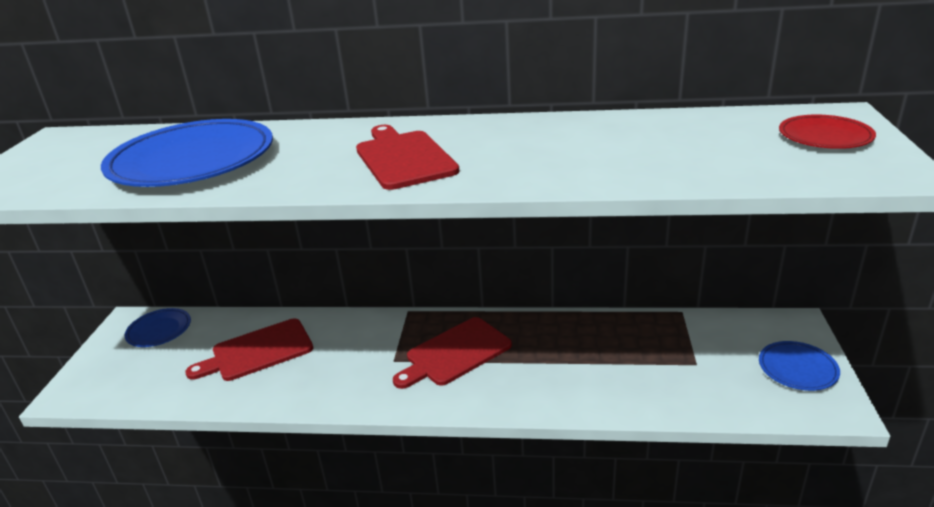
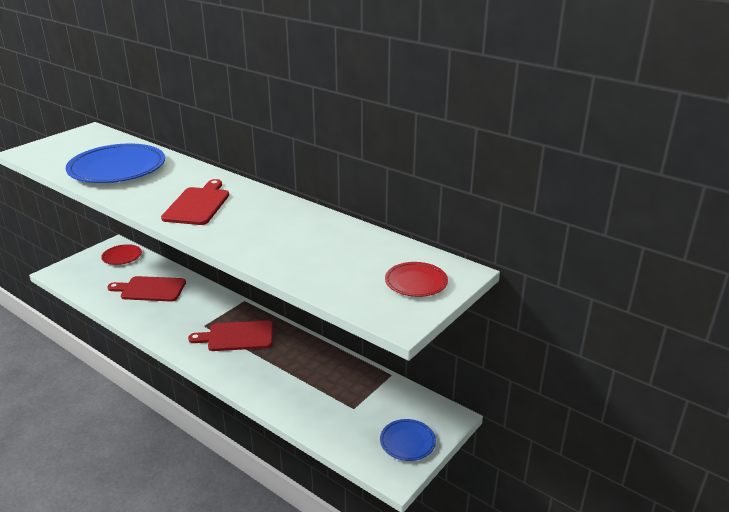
camera: 30 degrees right, 0 degrees up
blue plate [125,308,191,347] -> red plate [101,244,142,265]

